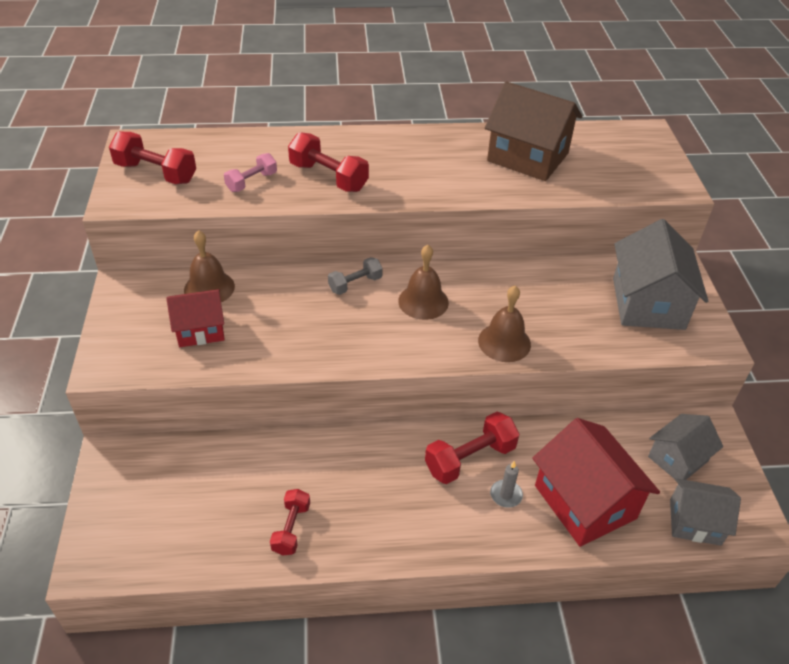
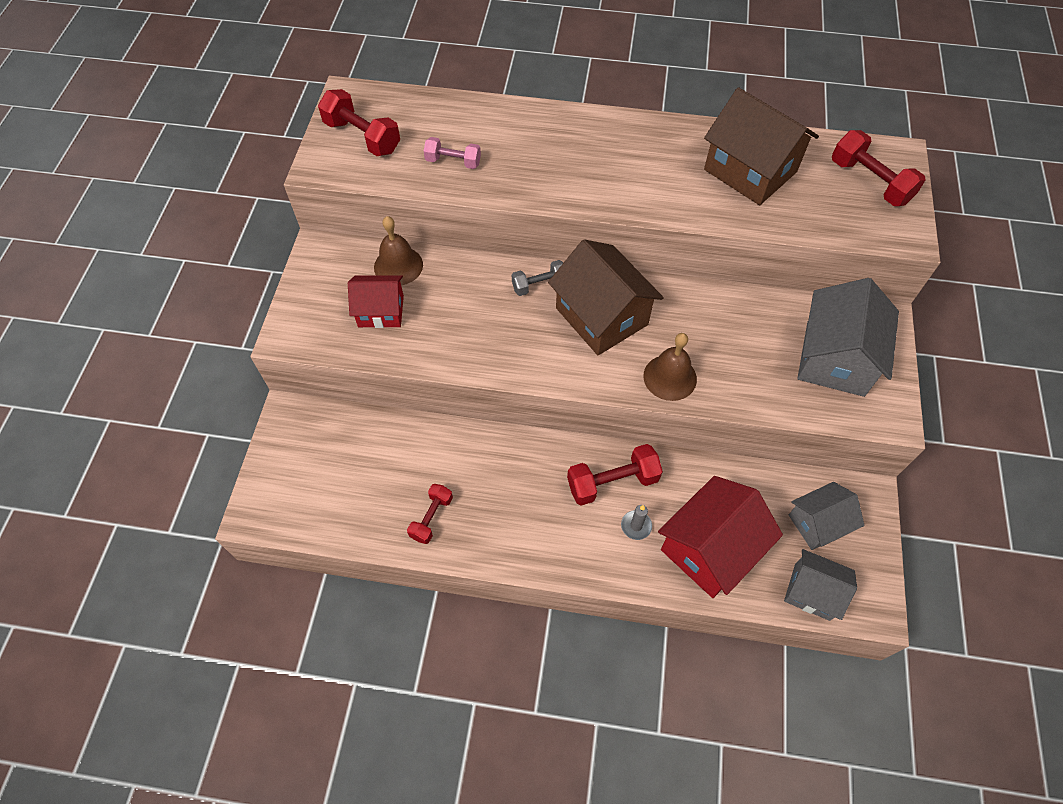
camera: 15 degrees right, 15 degrees up
pink dumbbell [224,153,277,192] -> pink dumbbell turned 45 degrees clockwise [424,137,481,169]
red dumbbell [288,132,369,192] -> red dumbbell moved to [832,130,926,206]
brown bell [398,245,449,320] -> brown house [548,239,664,355]
red house [532,418,660,547] -> red house turned 60 degrees clockwise [658,476,783,598]

